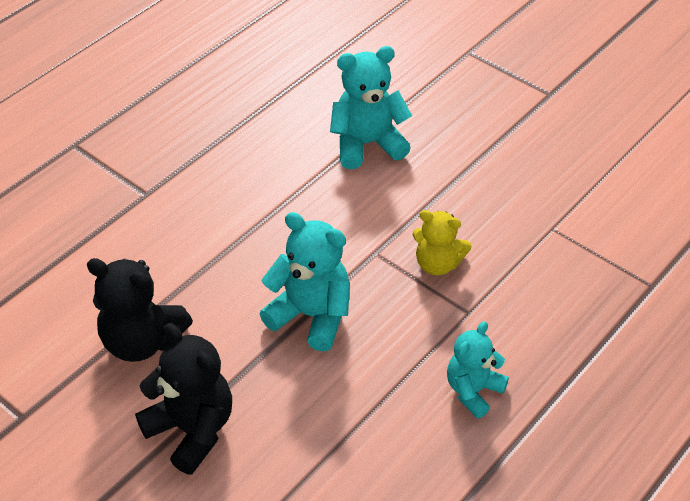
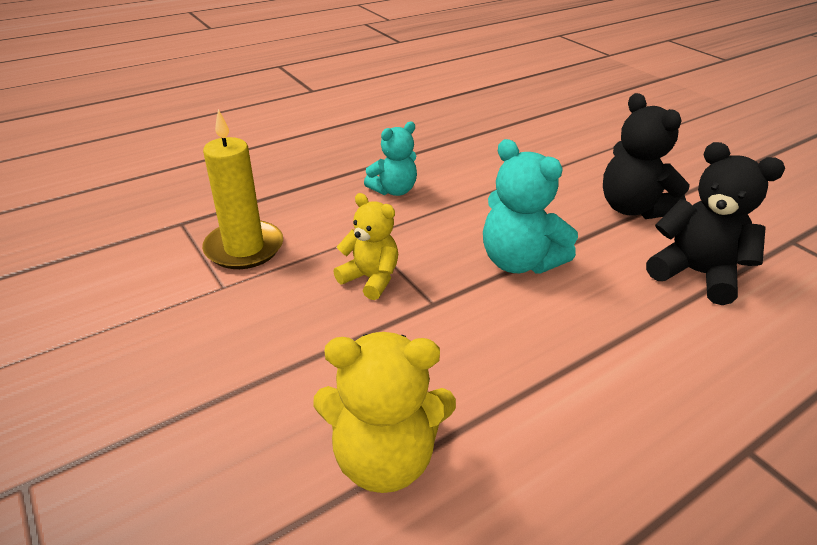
camera: 165 degrees left, 10 degrees down
turquoise teddy bear [330,46,412,169] -> yellow teddy bear [313,332,456,493]
none -> yellow candle [202,109,283,269]

